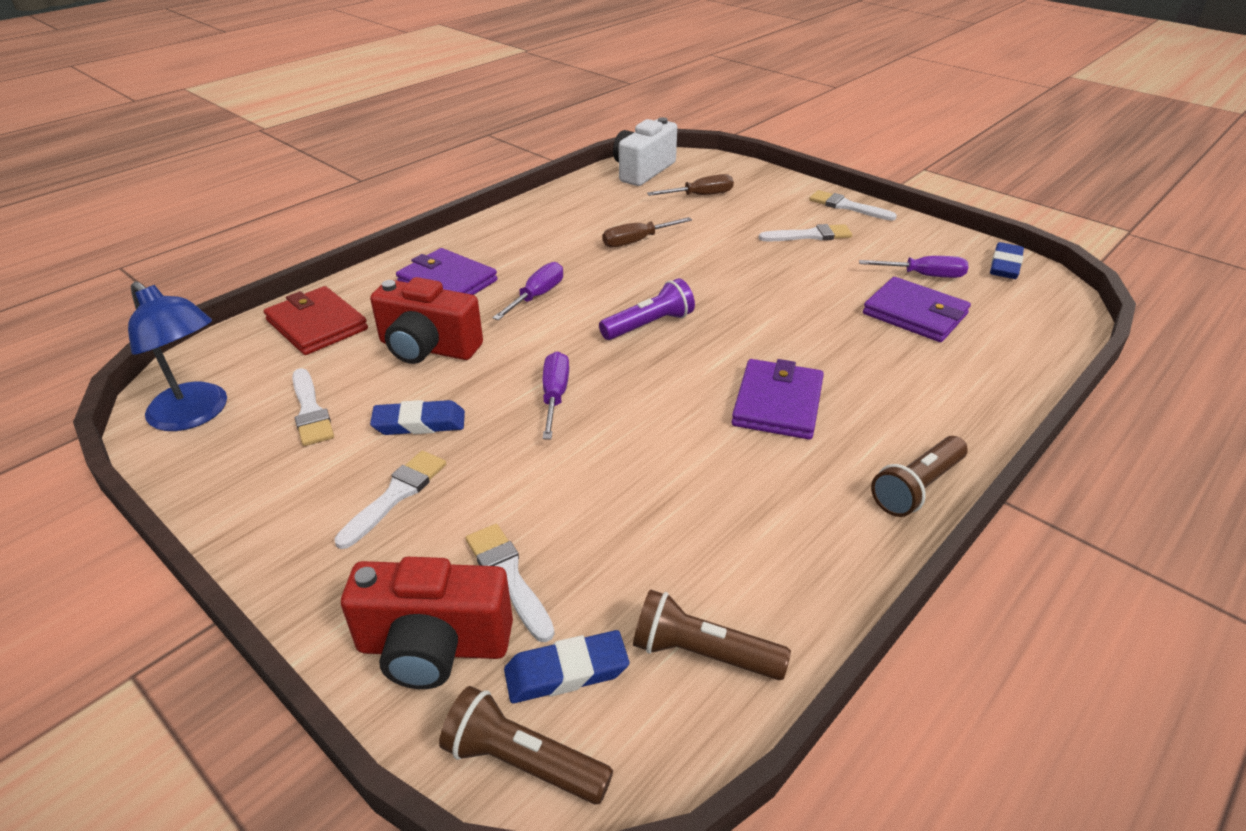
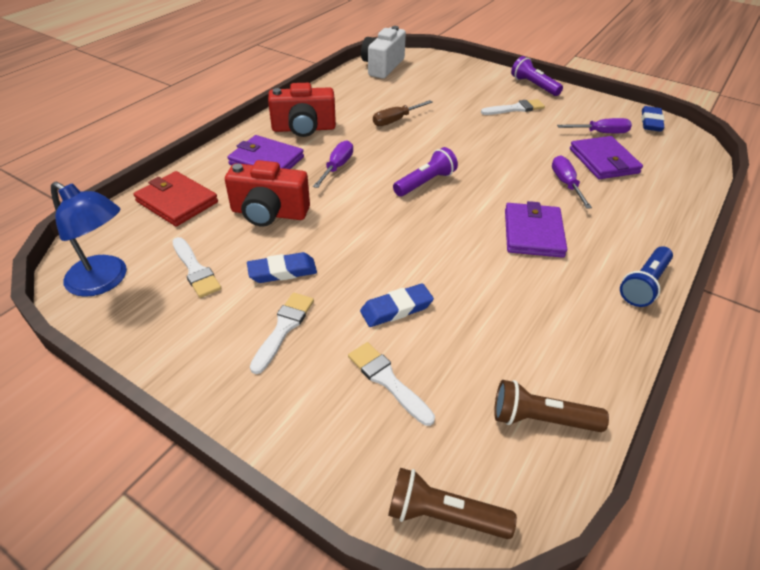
camera: 10 degrees left, 5 degrees up
red camera [341,557,513,689] -> red camera moved to [268,83,336,137]
blue eraser [504,630,629,703] -> blue eraser moved to [360,283,434,327]
purple screwdriver [542,351,569,439] -> purple screwdriver moved to [552,155,592,209]
brown screwdriver [647,174,734,196] -> none
white brush [809,190,897,221] -> purple flashlight [511,56,563,96]
purple wallet [863,277,971,342] -> purple wallet turned 45 degrees clockwise [570,136,643,179]
brown flashlight [871,436,968,517] -> blue flashlight [620,246,673,307]

